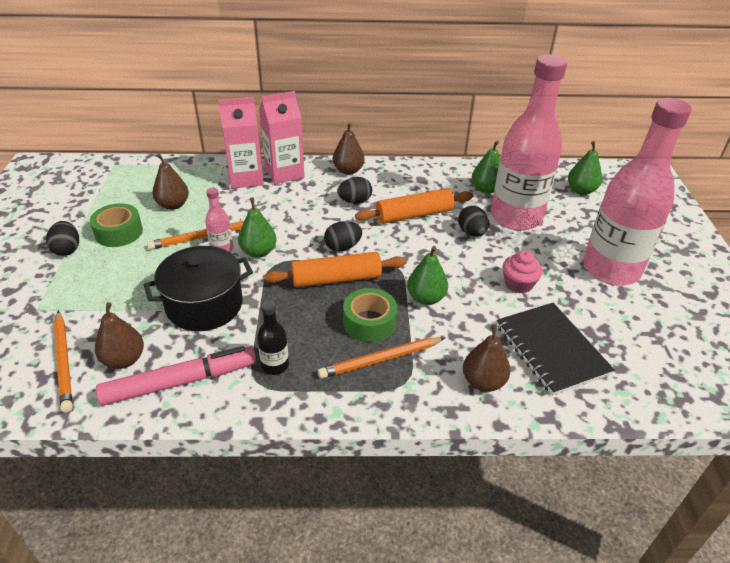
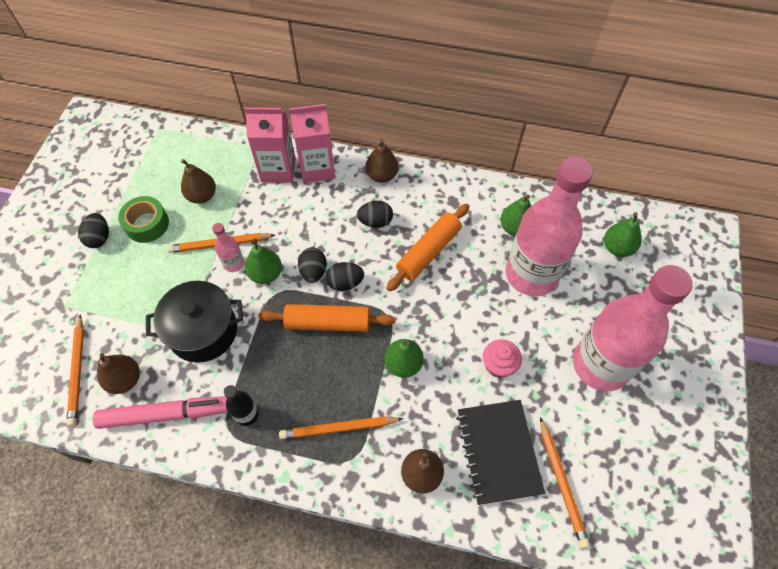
camera: 15 degrees right, 20 degrees up
green tape [343,288,397,342] -> none
orange rolling pin [355,188,473,224] -> orange rolling pin turned 45 degrees counterclockwise [386,204,469,292]
black egg [458,206,489,237] -> black egg moved to [298,247,326,283]
none -> orange pencil [540,417,590,548]

